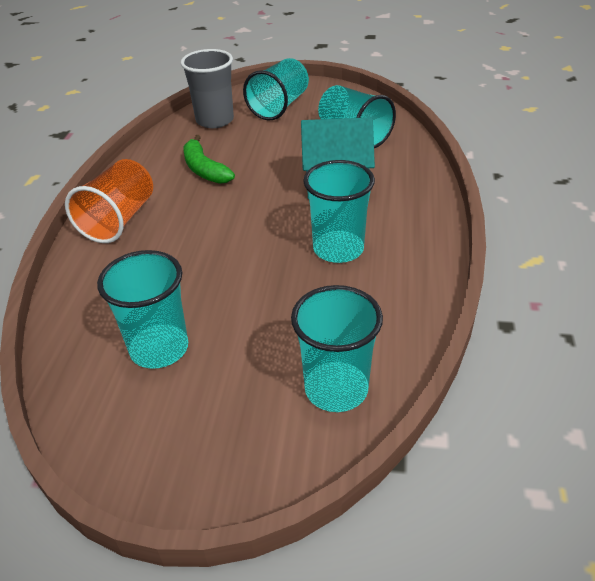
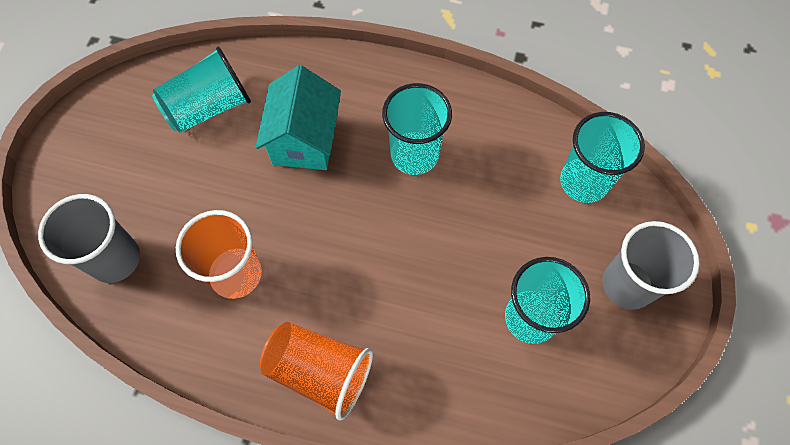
camera: 85 degrees left, 25 degrees up
green banana [183,135,235,184] -> orange cup [176,210,262,299]
turquoise cup [243,58,309,120] -> none
none -> grey cup [602,221,700,310]

